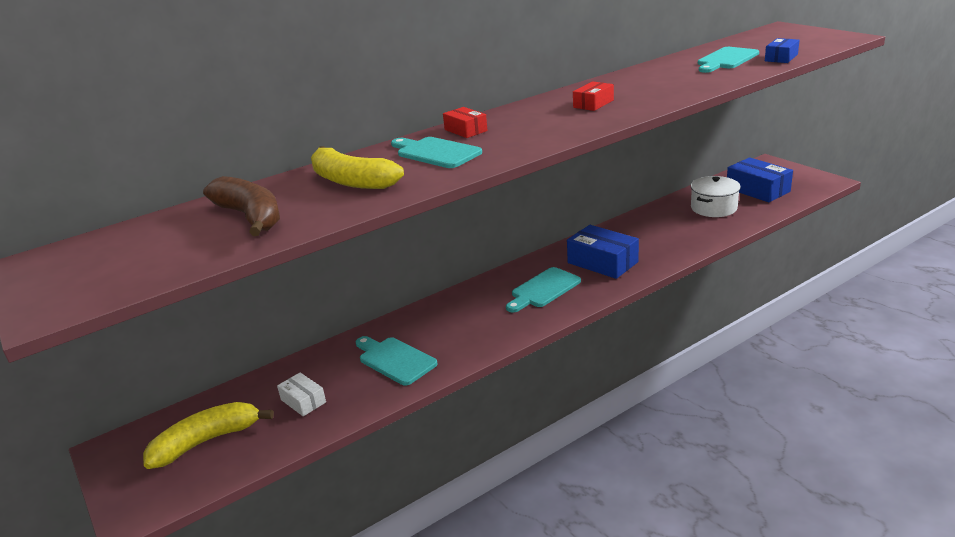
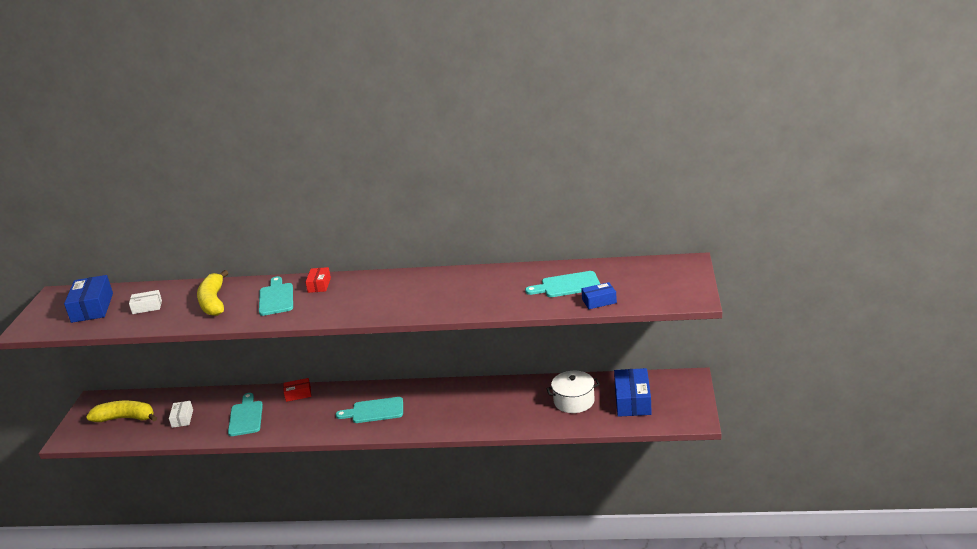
camera: 40 degrees right, 0 degrees up
brown banana [203,176,280,236] -> white box [129,290,162,314]
blue box [567,225,639,279] -> blue box moved to [64,275,113,323]
red box [573,81,614,111] -> red box moved to [283,378,311,402]

